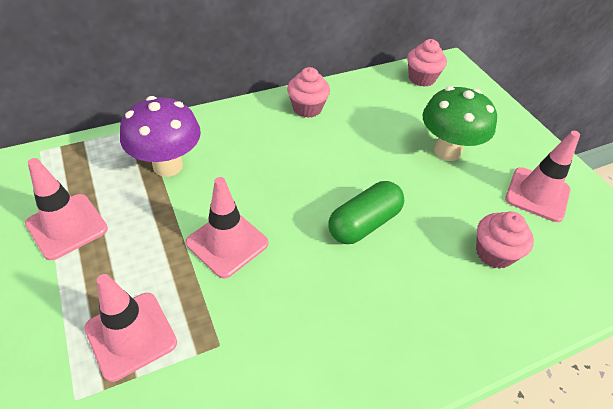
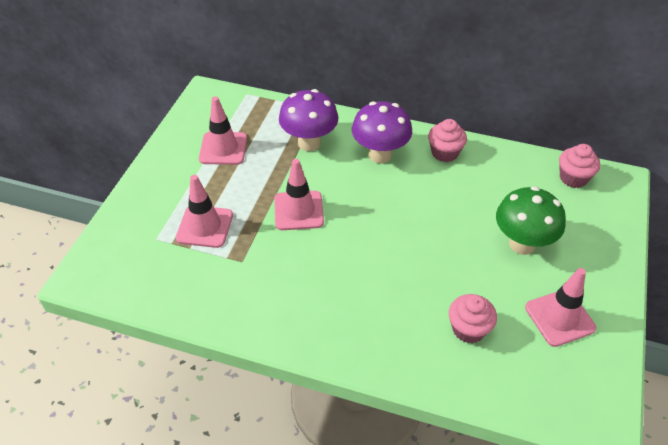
camera: 45 degrees right, 0 degrees up
green capsule [328,181,404,244] -> none
none -> purple mushroom [352,101,412,163]

